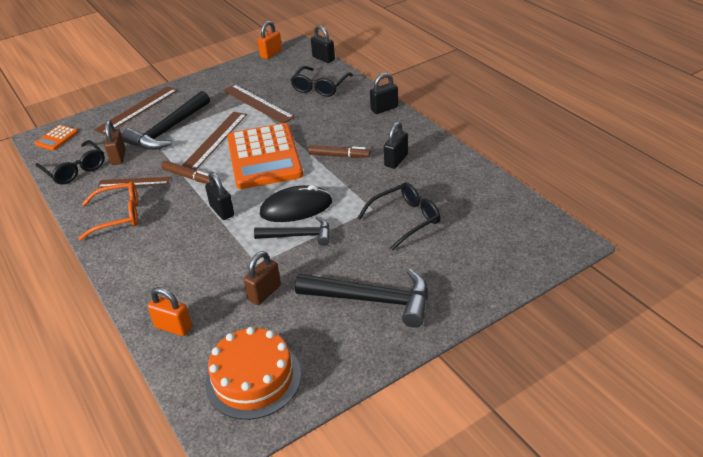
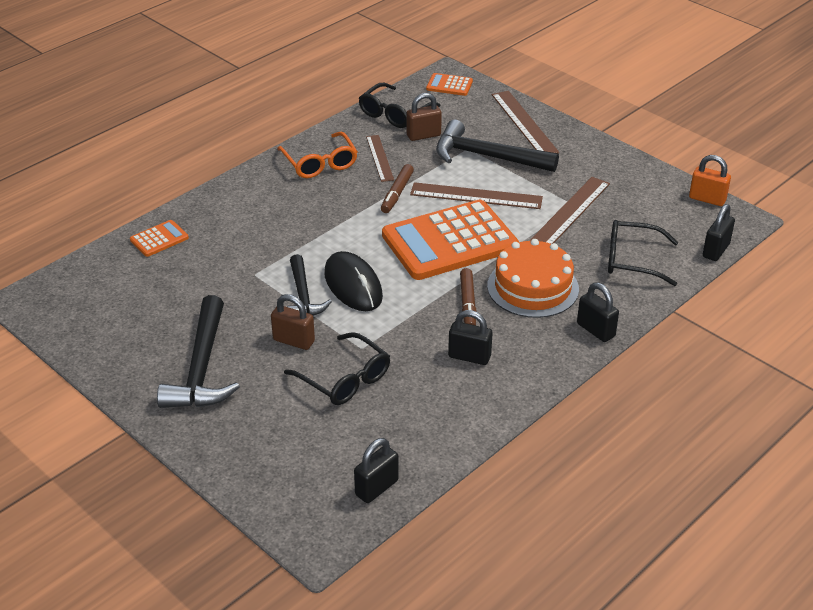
camera: 75 degrees right, 0 degrees up
brown ruler [94,86,178,135] -> brown ruler turned 45 degrees clockwise [492,91,559,153]
orange padlock [147,287,192,336] -> orange calculator [130,220,189,257]
black padlock [205,172,234,220] -> black padlock moved to [354,438,399,503]
orange cake [205,327,301,420] -> orange cake moved to [487,239,579,318]
brown padlock [244,251,281,305] -> brown padlock moved to [271,294,315,350]

